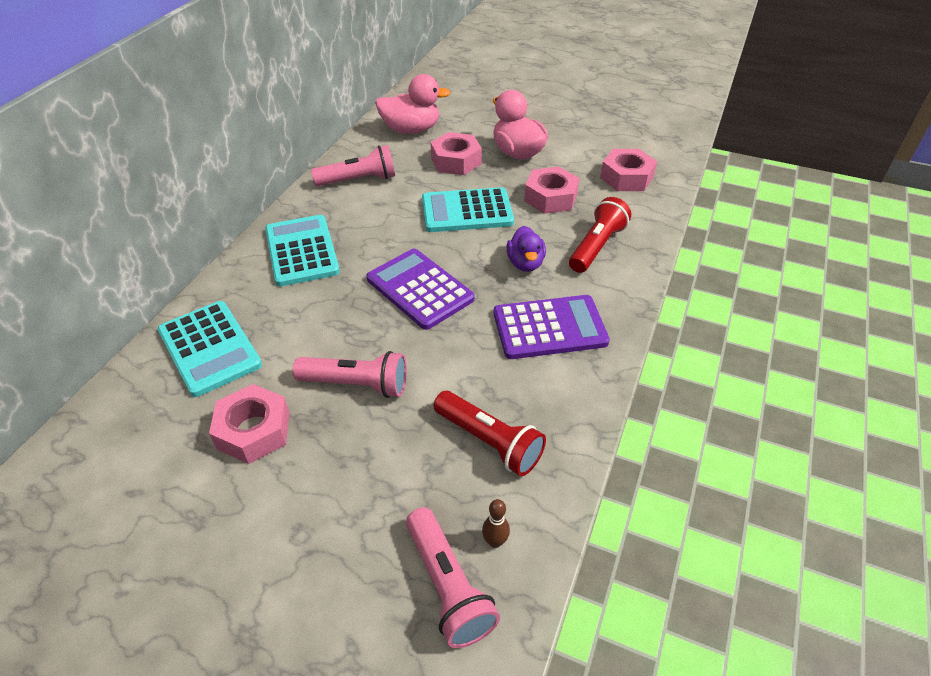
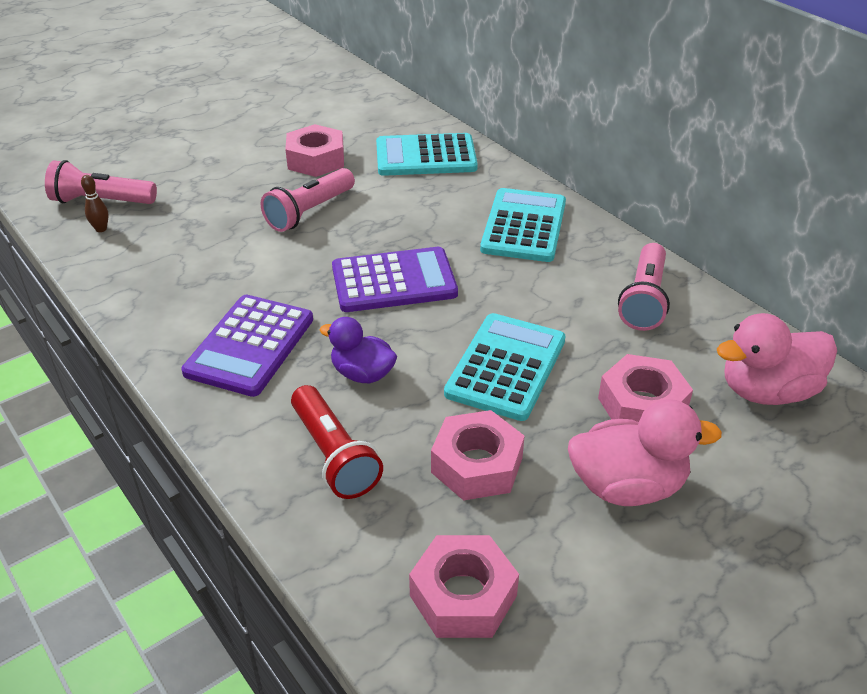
camera: 120 degrees right, 5 degrees down
turquoise calculator [265,215,340,286] -> turquoise calculator turned 90 degrees counterclockwise [480,188,566,262]
pink duck [375,74,451,134] -> pink duck turned 45 degrees clockwise [717,313,837,405]
red flashlight [433,391,546,476] -> none

